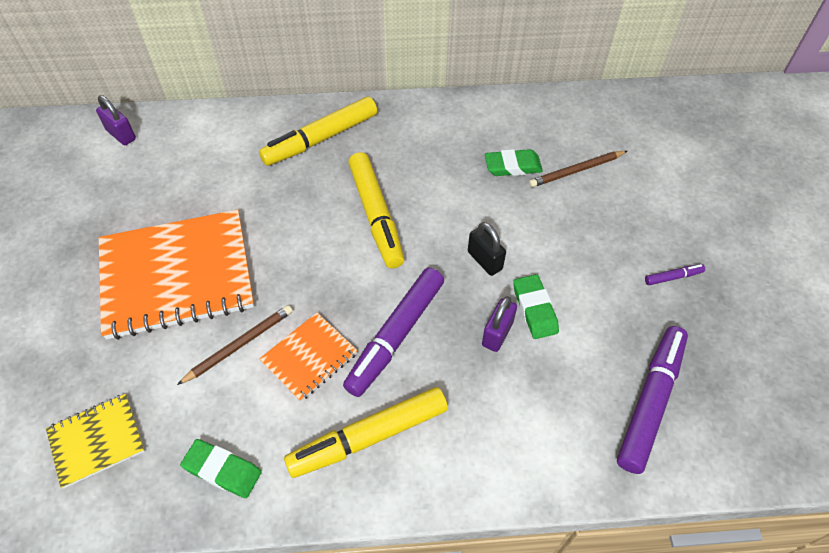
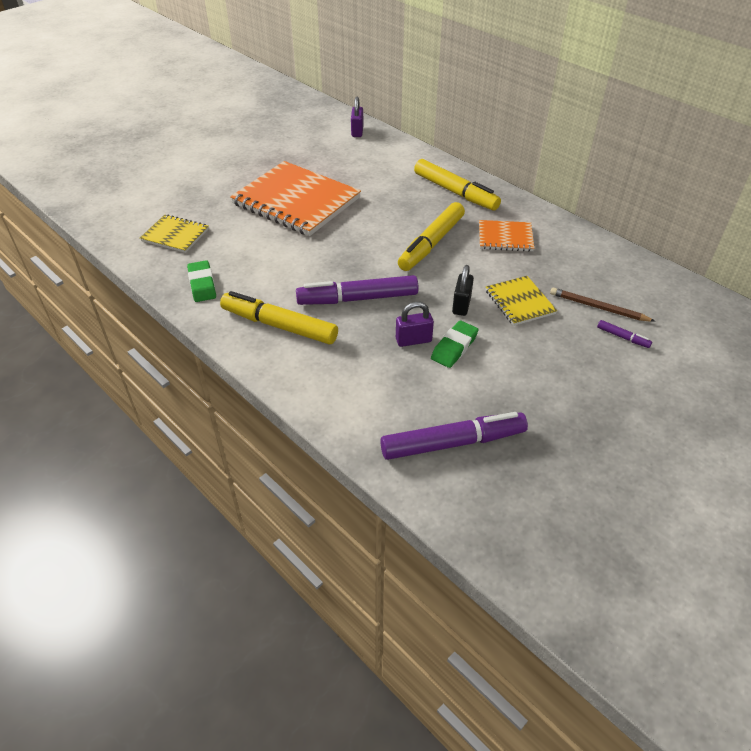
camera: 50 degrees right, 10 degrees down
brown pencil [177,305,293,385] -> none
yellow marker [259,97,377,166] -> yellow marker turned 150 degrees counterclockwise [414,159,501,211]
orange notebook [259,313,358,402] -> orange notebook moved to [479,220,534,252]
green eraser [485,149,543,176] -> none
purple marker [645,264,705,285] -> purple marker moved to [597,320,652,348]
none -> yellow notebook [486,276,557,326]

